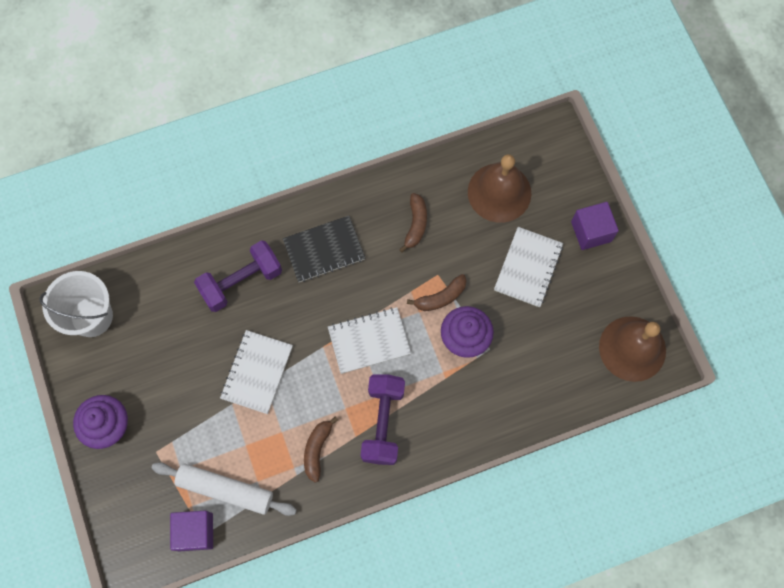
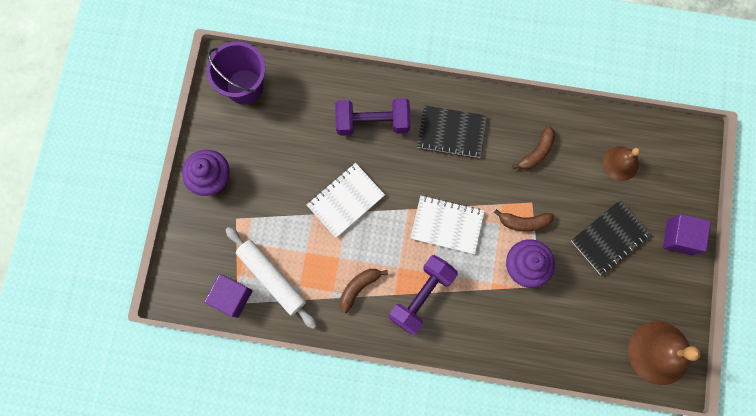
camera: 30 degrees right, 5 degrees up
white bucket [39,271,113,337] -> purple bucket [206,42,265,104]
brown bell [468,154,531,223] -> brown bell [603,146,640,181], size x0.61
white notebook [494,227,563,307] -> black notebook [571,200,651,275]

